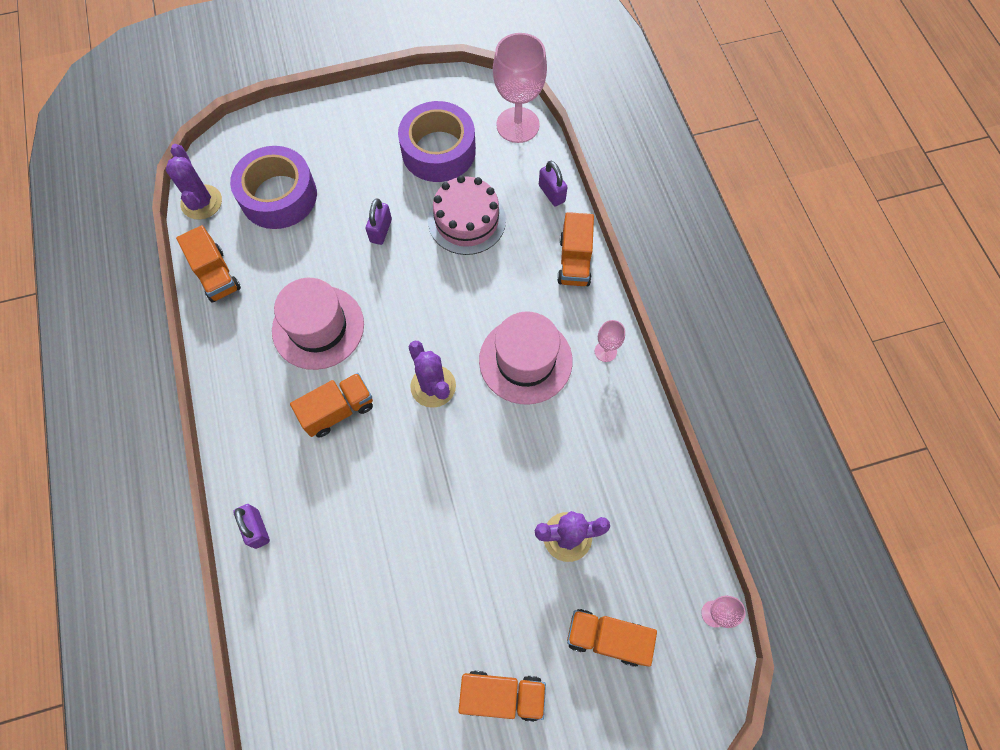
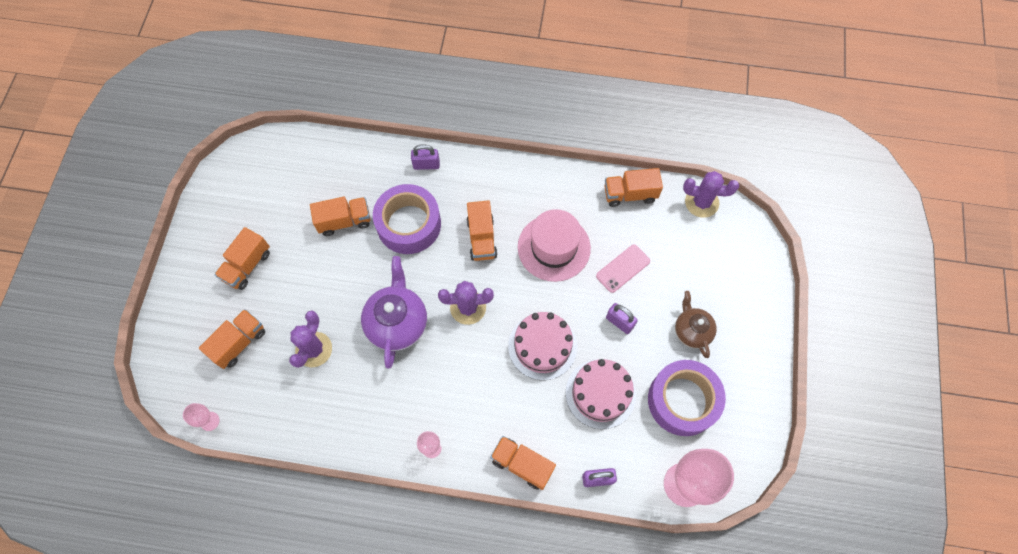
camera: 115 degrees right, 0 degrees up
purple tape [230,146,317,229] -> purple tape moved to [373,184,441,254]
pink hat [479,312,573,404] -> none
none -> orange truck [310,197,370,236]
none -> purple teapot [361,256,427,369]
none -> pink cake [508,312,577,380]
none -> pink phone [596,244,650,293]
none -> brown teapot [675,291,717,358]

